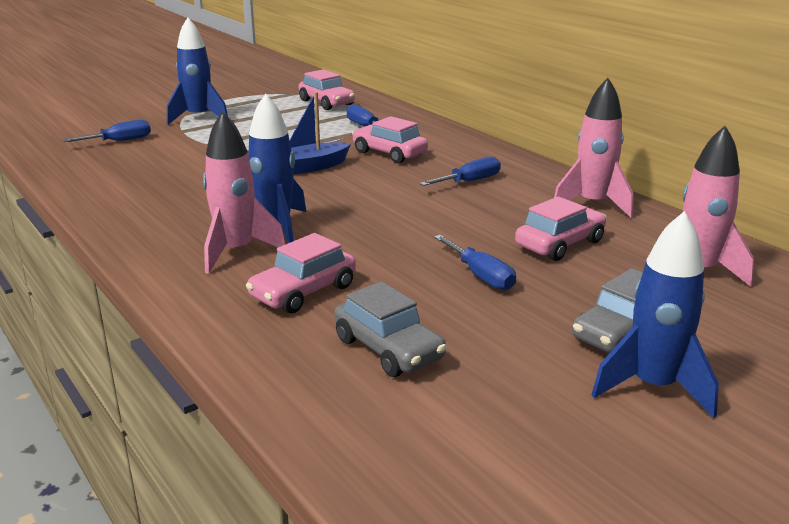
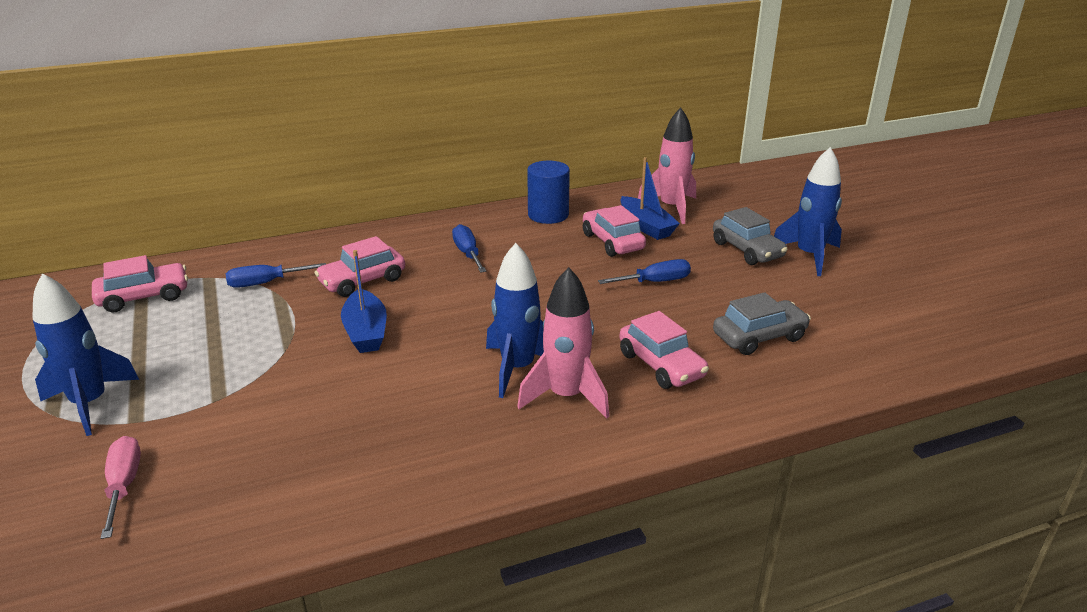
camera: 75 degrees left, 5 degrees up
blue screwdriver [62,120,151,142] -> pink screwdriver [101,436,141,539]
pink rocket [554,78,634,218] -> blue cylinder [527,161,570,224]
none -> blue boat [620,157,680,240]

